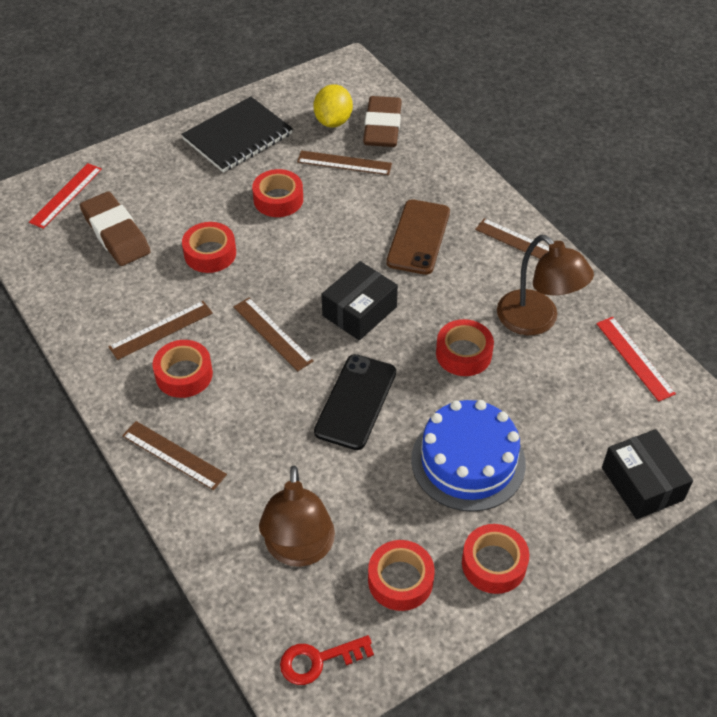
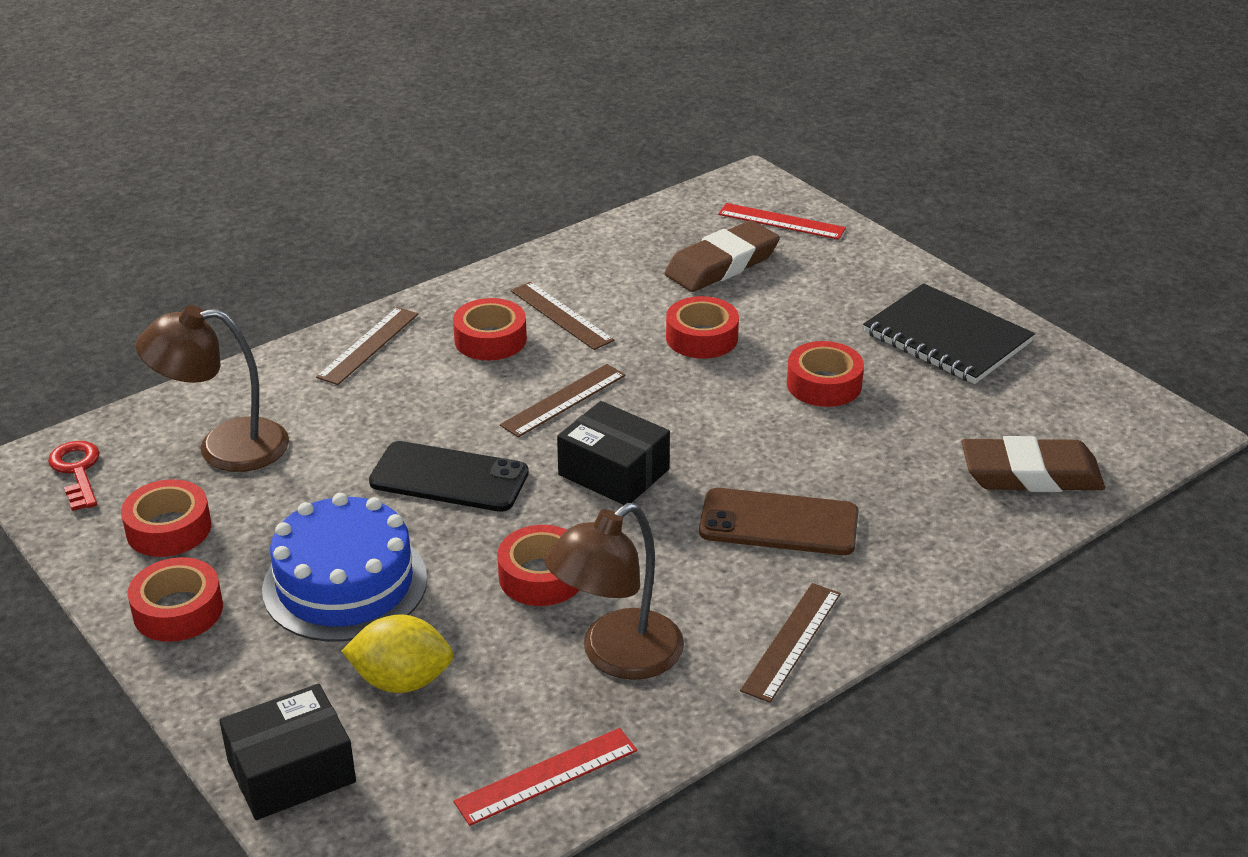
camera: 85 degrees right, 15 degrees down
brown ruler [297,150,392,175] -> none
yellow lemon [313,84,353,127] -> yellow lemon moved to [342,614,454,693]

